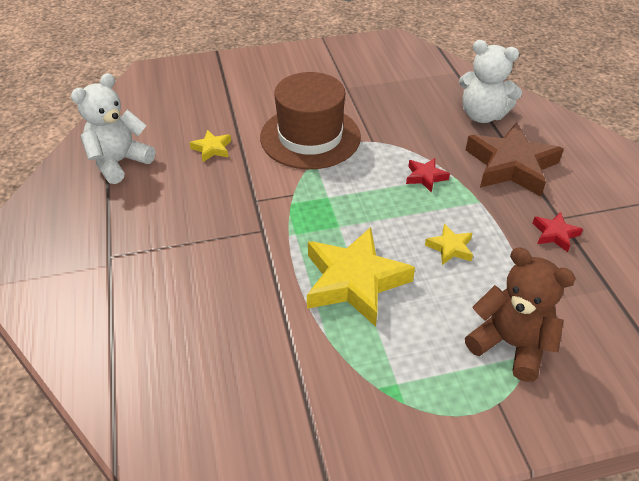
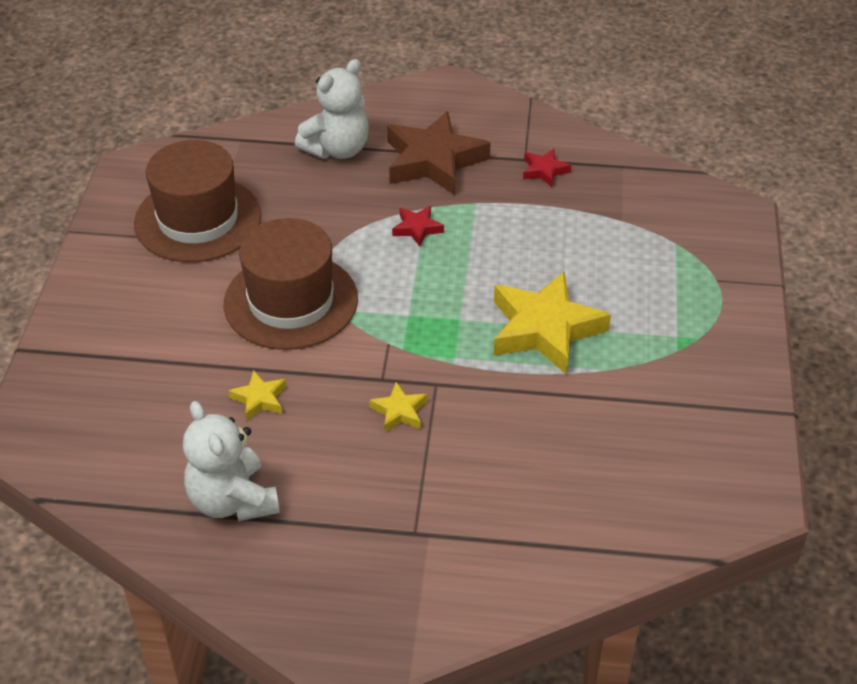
camera: 70 degrees left, 0 degrees up
yellow star [425,224,473,265] -> yellow star moved to [369,382,427,432]
brown teddy bear [465,247,576,382] -> none
none -> brown hat [134,140,261,262]

